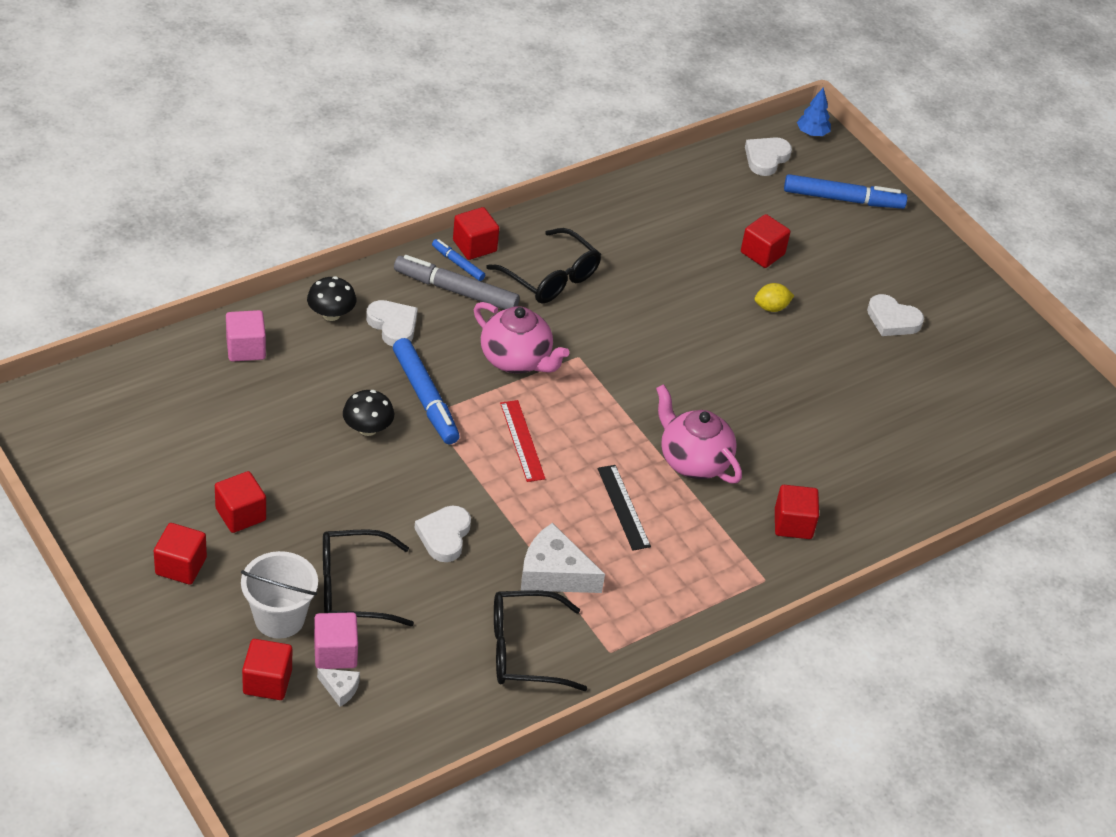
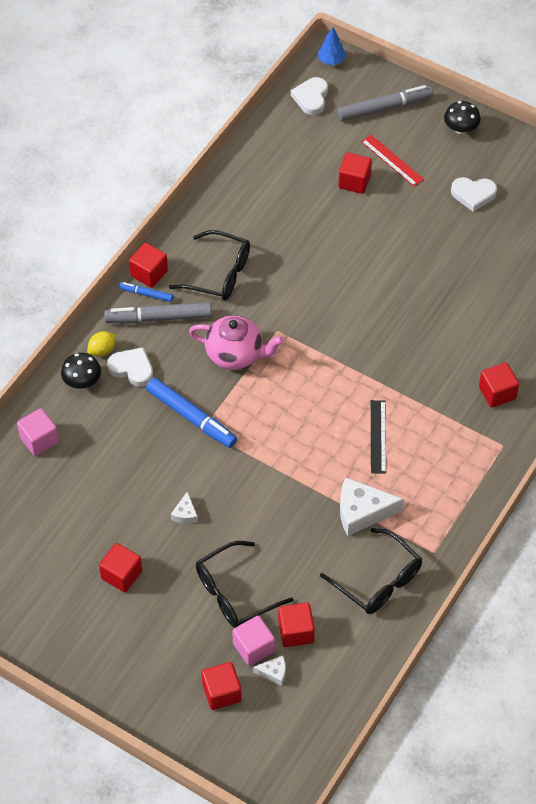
camera: 20 degrees left, 10 degrees up
red cube [154,523,207,585] -> red cube moved to [278,603,315,647]
white bucket [241,551,318,639] -> none
black mushroom [343,390,394,436] -> black mushroom moved to [444,101,481,134]
white heart [414,506,471,562] -> none
black glasses [494,590,587,691] -> black glasses turned 105 degrees counterclockwise [320,528,422,614]
red ruler [500,400,546,482] -> red ruler moved to [361,135,424,186]
black ruler [597,465,651,551] -> black ruler turned 45 degrees clockwise [371,400,386,474]
pink teapot [656,384,742,484] -> none
yellow lemon [755,283,794,312] -> yellow lemon moved to [87,331,116,357]
blue marker [784,174,907,209] -> grey marker [337,85,433,122]
none -> white cheese [171,492,198,524]

